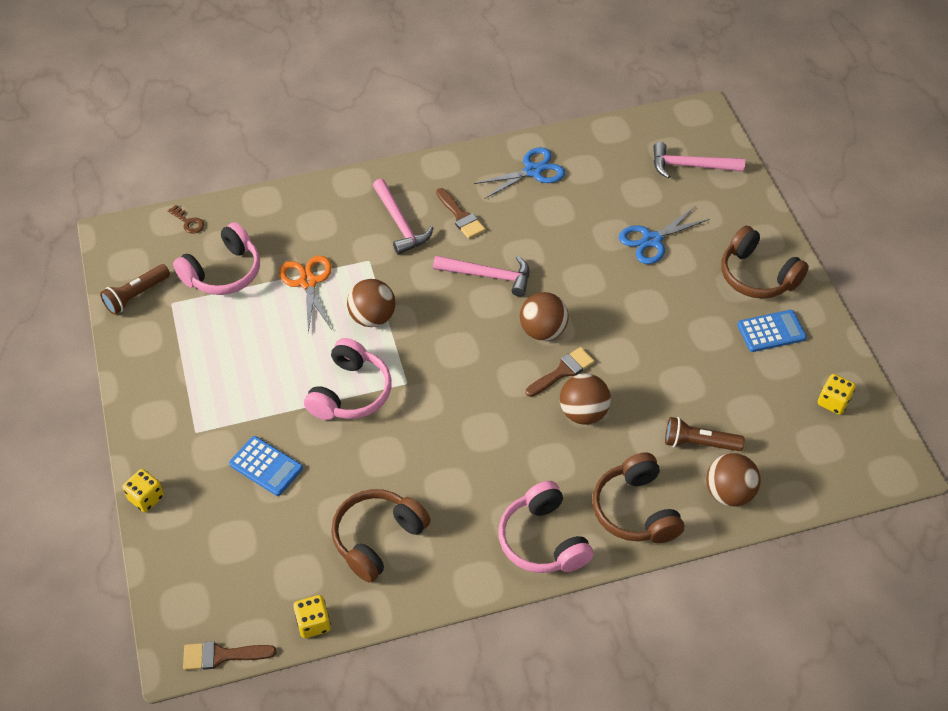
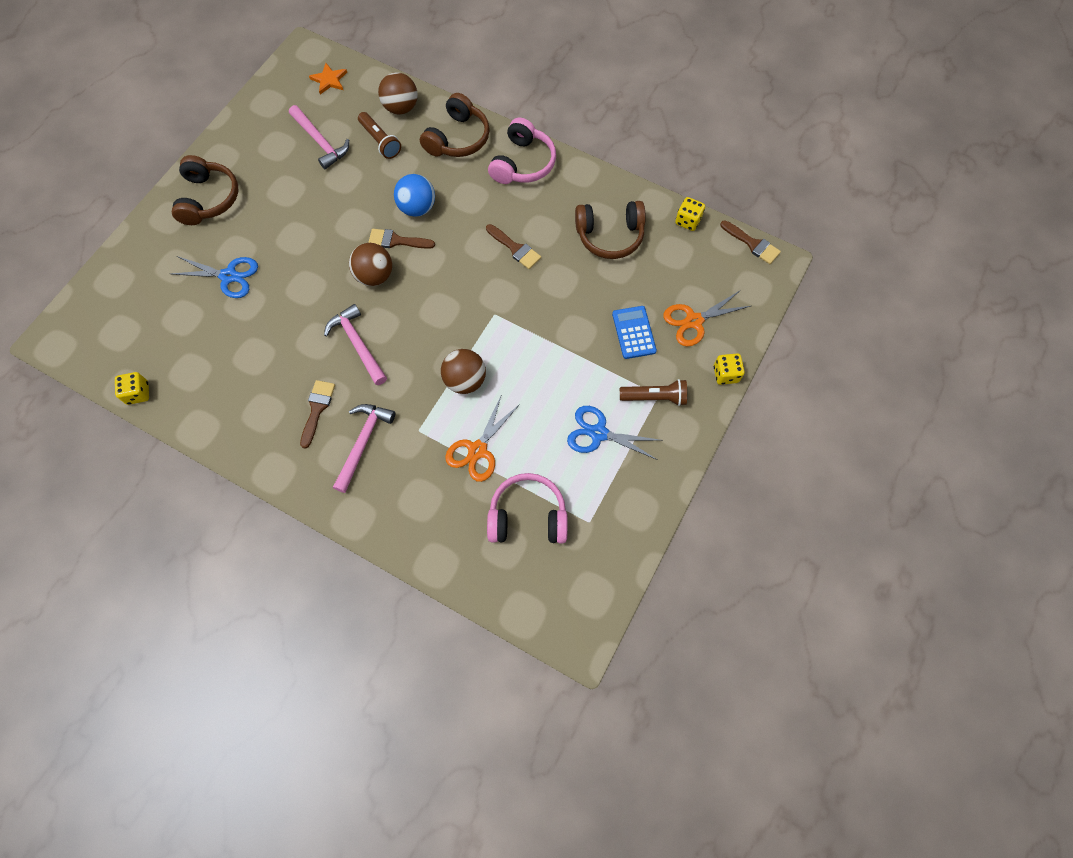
camera: 135 degrees left, 15 degrees up
brown flashlight [100,264,170,315] -> brown flashlight moved to [620,379,687,406]
brown key [168,205,204,234] -> none
pink headphones [304,338,392,420] -> none
blue scissors [474,147,565,199] -> blue scissors moved to [567,406,663,460]
brown ball [560,373,611,425] -> blue ball [394,174,435,217]
pink hammer [653,142,745,178] -> pink hammer moved to [289,105,349,169]
blue calculator [737,310,807,352] -> none
yellow dice [818,374,856,415] -> yellow dice moved to [115,372,149,405]
none -> orange star [309,63,347,94]
none -> brown brush [486,224,541,269]
none -> orange scissors [663,290,750,347]

